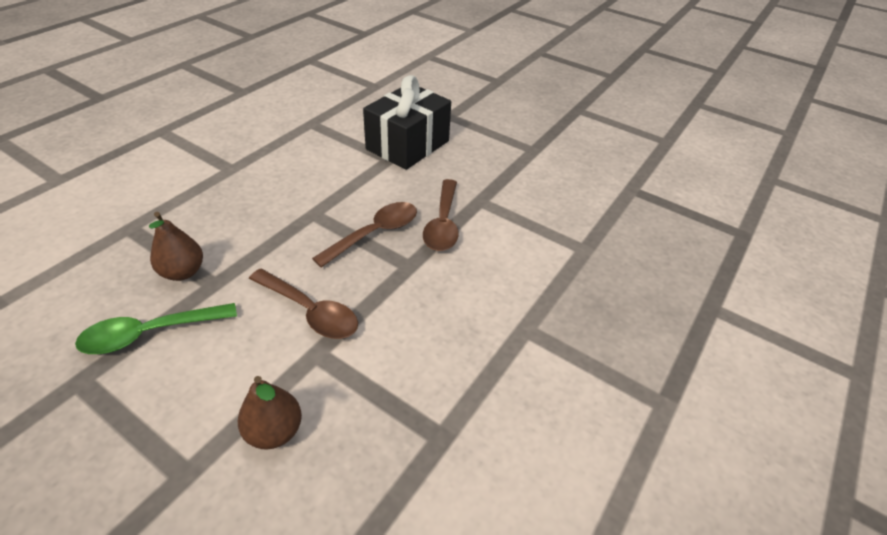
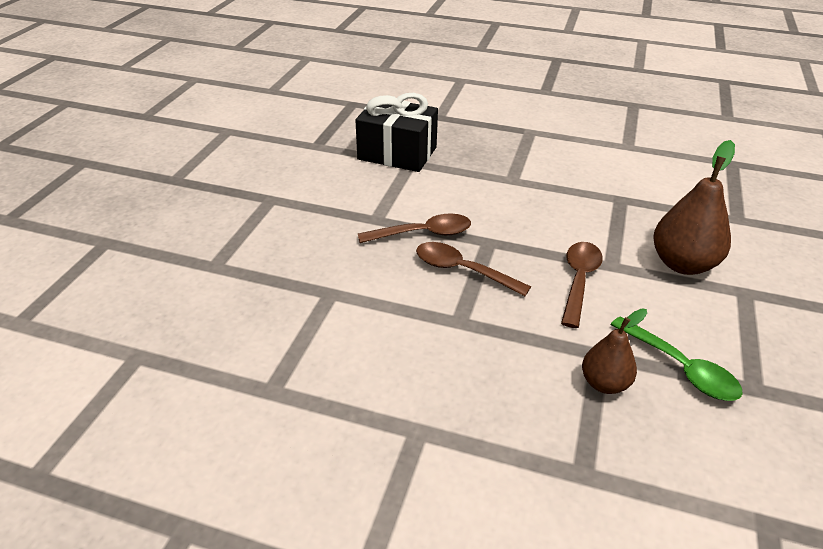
camera: 105 degrees left, 5 degrees down
brown pear [238,376,302,449] -> brown pear [653,140,735,275], size x1.65
black gift [363,75,451,170] -> black gift moved to [355,93,438,172]

